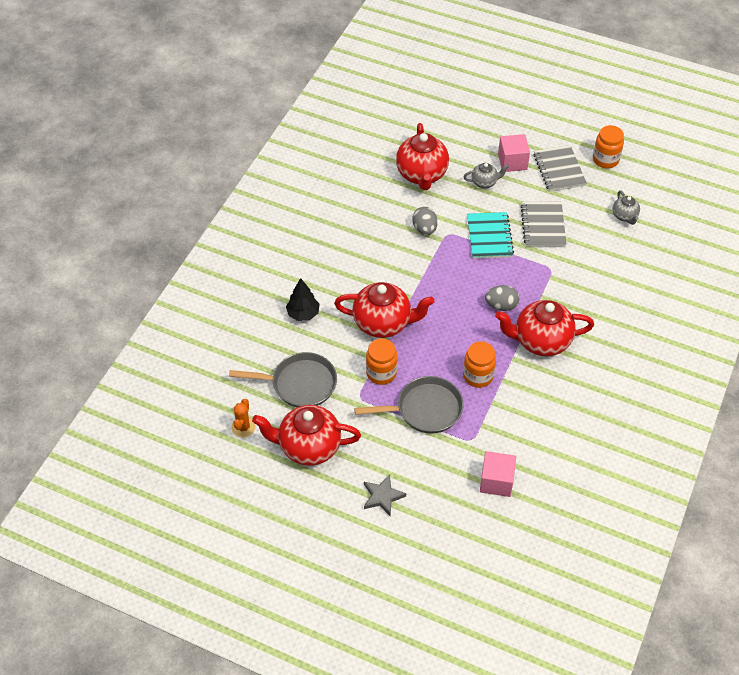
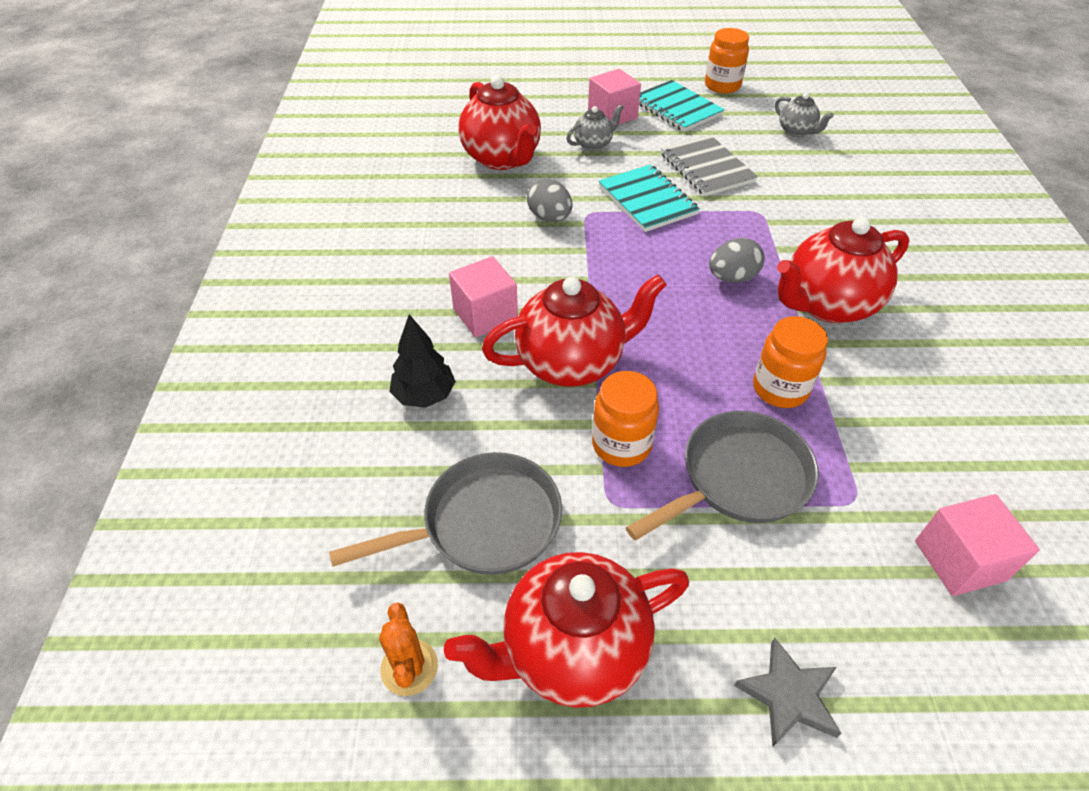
camera: 25 degrees left, 5 degrees down
grey notebook [533,145,587,192] -> turquoise notebook [639,80,725,132]
none -> pink cube [449,256,518,338]

